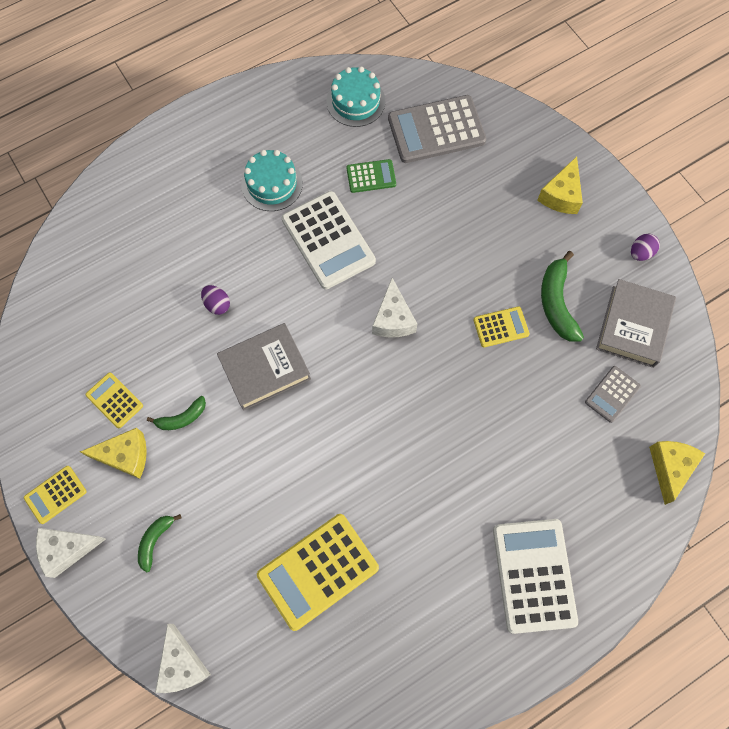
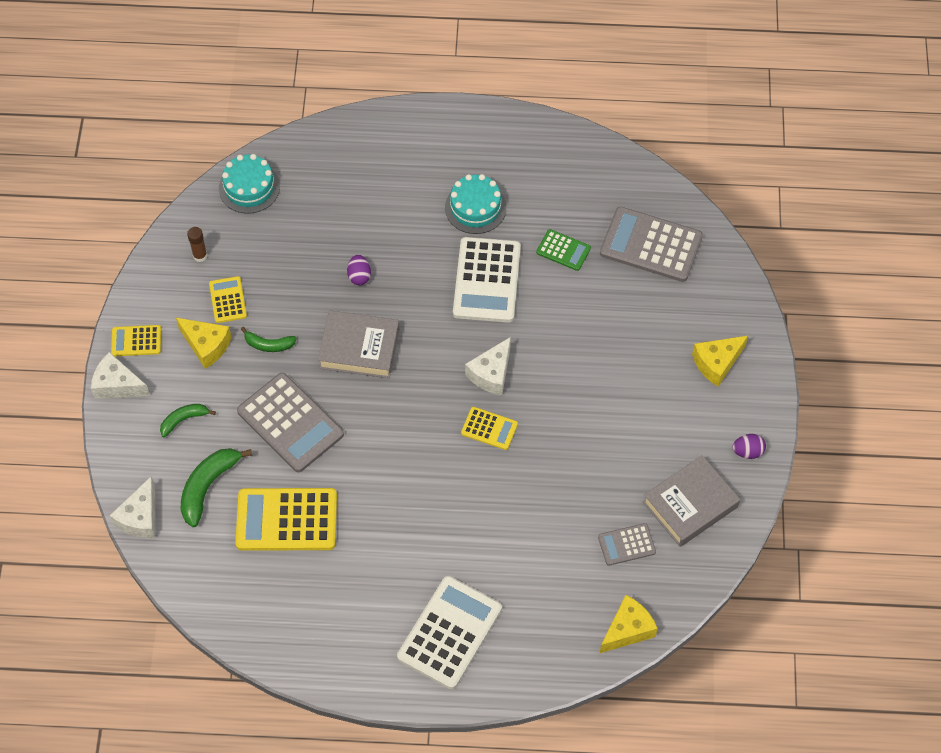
camera: 35 degrees right, 10 degrees down
turquoise cake [326,67,385,127] -> turquoise cake moved to [219,154,280,214]
yellow calculator [473,306,530,347] -> yellow calculator moved to [461,407,518,450]
green banana [541,251,584,342] -> green banana moved to [181,448,252,527]
none -> brown glue stick [187,227,207,262]
none -> grey calculator [237,373,344,473]

